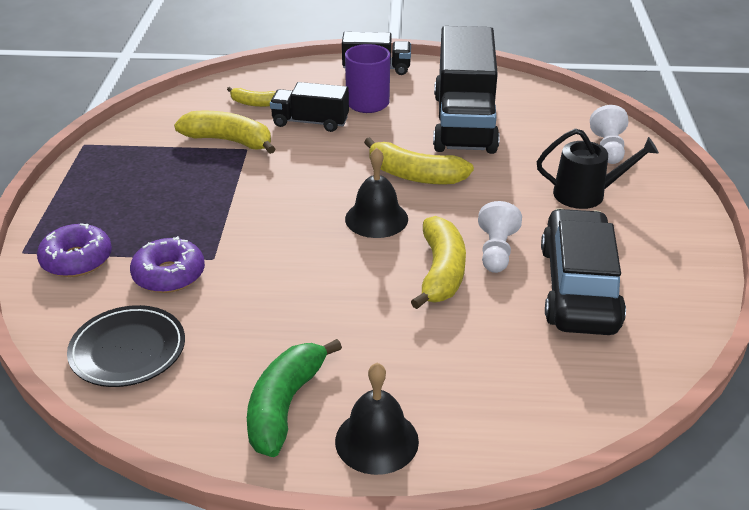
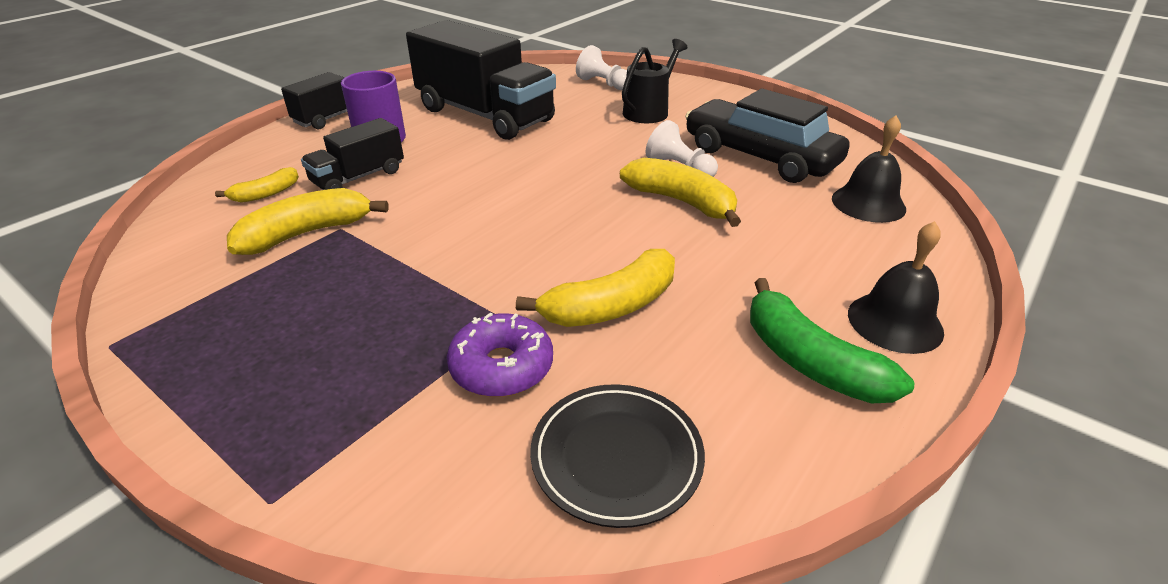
camera: 55 degrees left, 0 degrees up
purple donut [37,223,112,277] -> none
black bell [345,148,408,238] -> black bell moved to [832,116,906,223]
yellow banana [364,137,474,185] -> yellow banana moved to [516,249,675,327]

